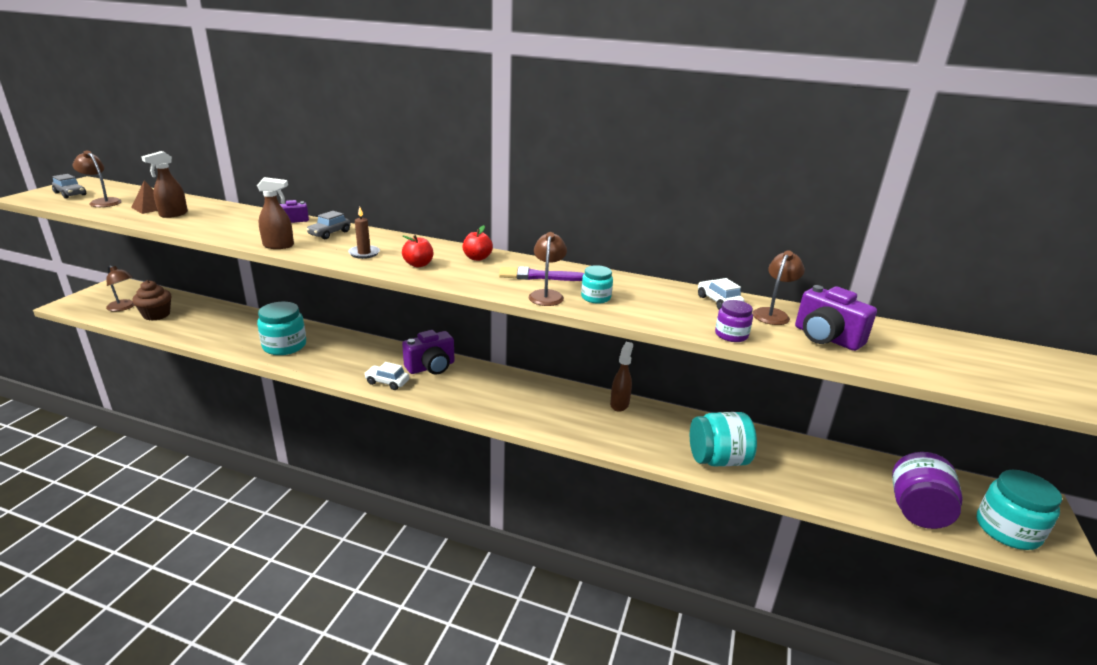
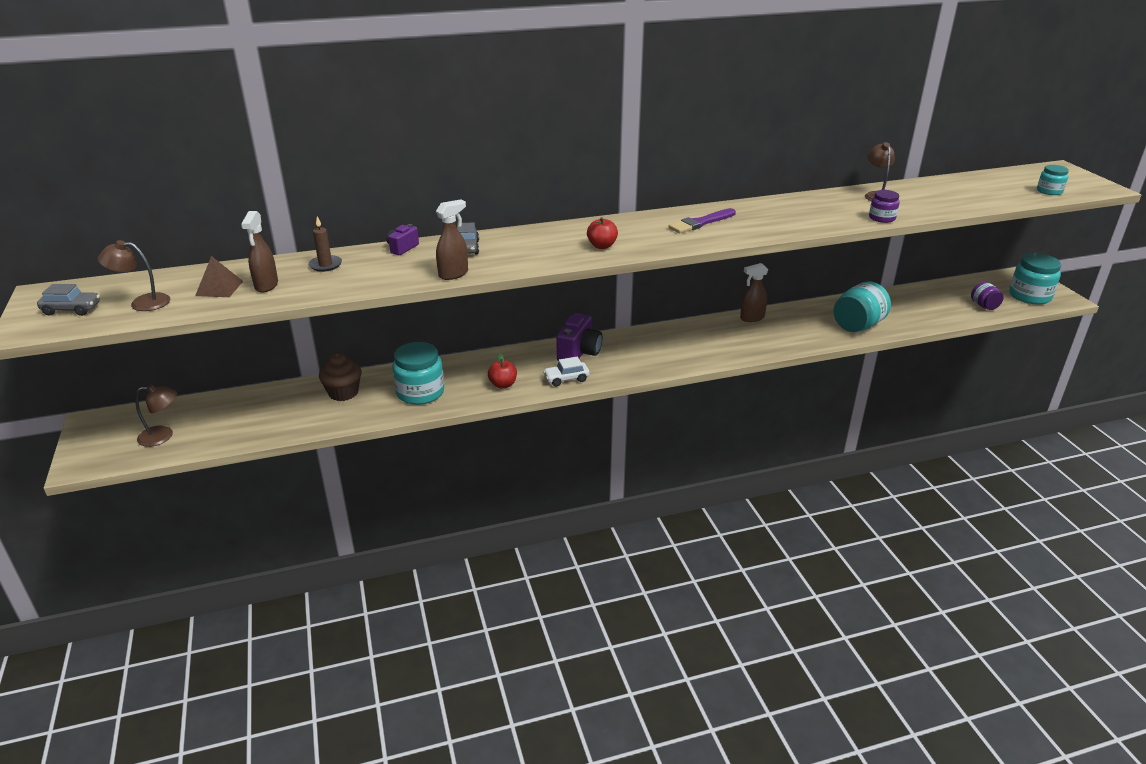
camera: 35 degrees left, 5 degrees up
brown cupcake [132,280,171,321] -> brown cupcake moved to [319,353,362,401]
brown candle [348,207,380,259] -> brown candle moved to [308,216,342,272]
red apple [462,225,493,261] -> red apple moved to [488,353,517,389]
brown lamp [529,232,567,306] -> none
turquoise jar [581,265,613,304] -> turquoise jar moved to [1037,165,1069,195]
brown spray bottle [610,342,633,412] -> brown spray bottle turned 90 degrees counterclockwise [740,263,768,322]
white car [698,278,745,310] -> none
purple camera [795,285,877,351] -> none
purple jar [892,452,963,529] -> purple jar [971,282,1004,310], size x0.56

